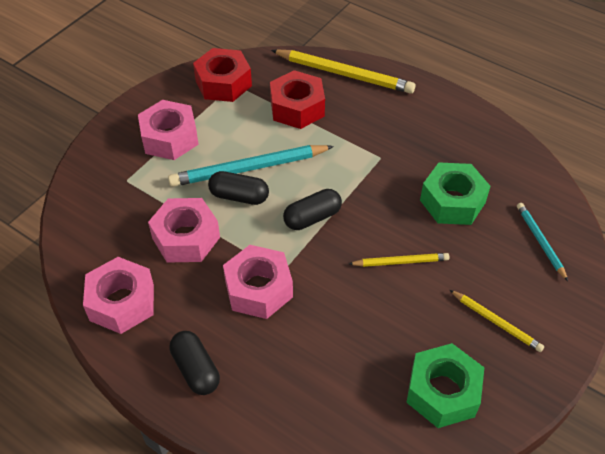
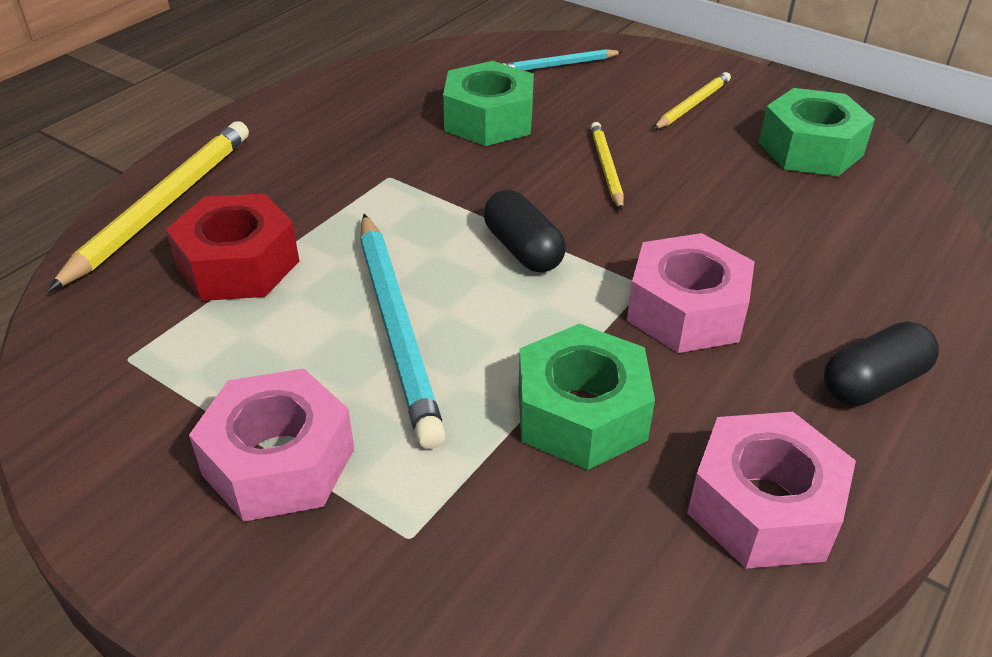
camera: 90 degrees left, 10 degrees down
pink nut [148,198,220,263] -> green nut [519,324,655,470]
red nut [193,48,252,102] -> none
black capsule [208,171,269,205] -> none

